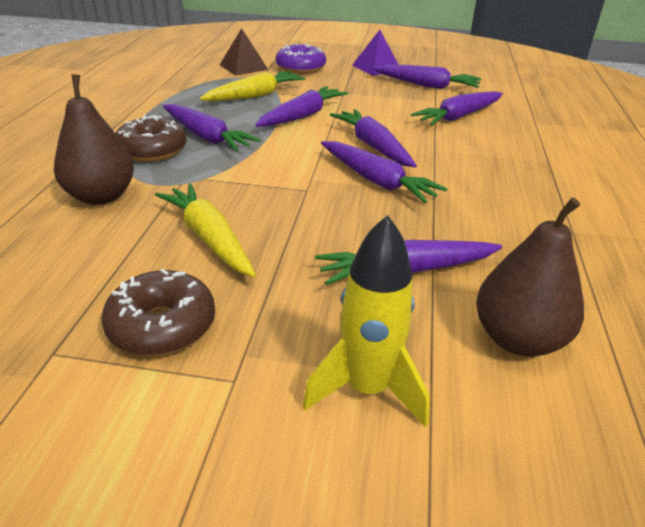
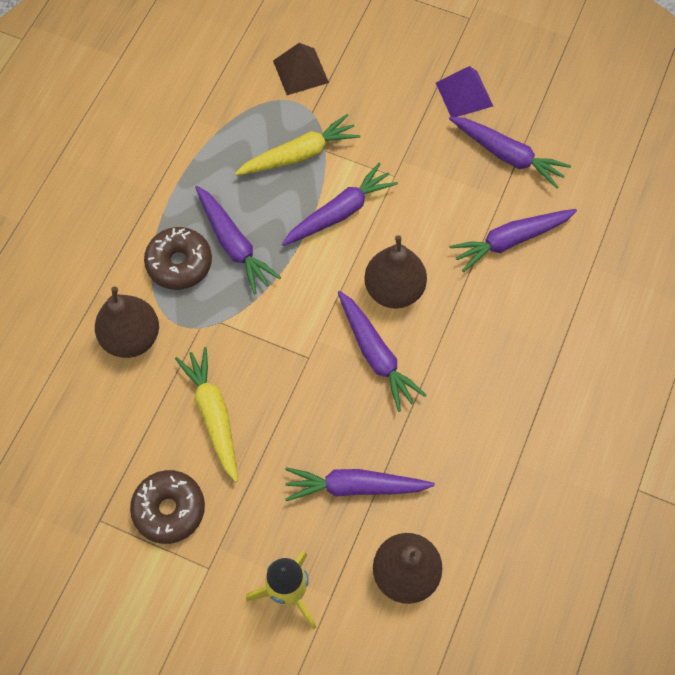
camera: 15 degrees right, 30 degrees up
purple donut [276,43,326,74] -> none
purple carrot [330,109,417,167] -> brown pear [364,235,427,309]

